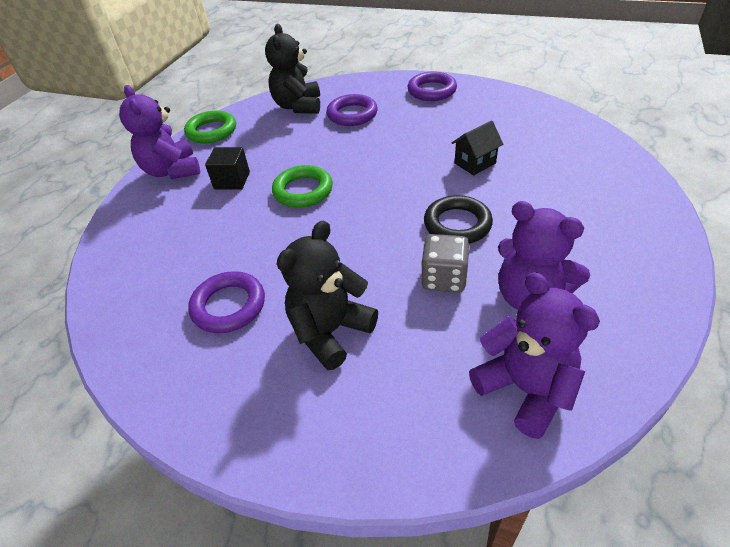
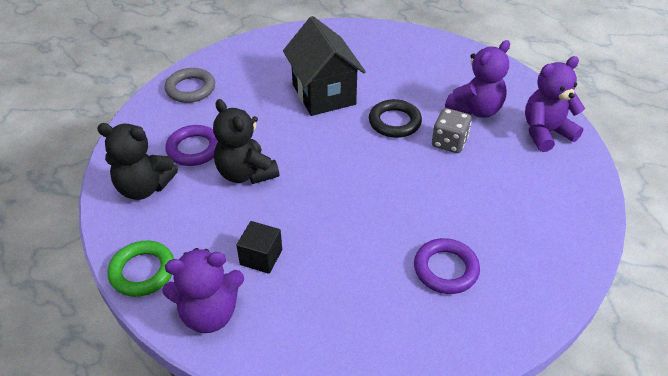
camera: 80 degrees left, 0 degrees up
green ring [272,165,333,208] -> none
black teddy bear [277,220,378,370] -> black teddy bear moved to [213,99,279,184]
purple ring [408,72,457,101] -> grey ring [165,68,215,103]
black house [452,120,503,175] -> black house [283,16,366,116], size x2.06

